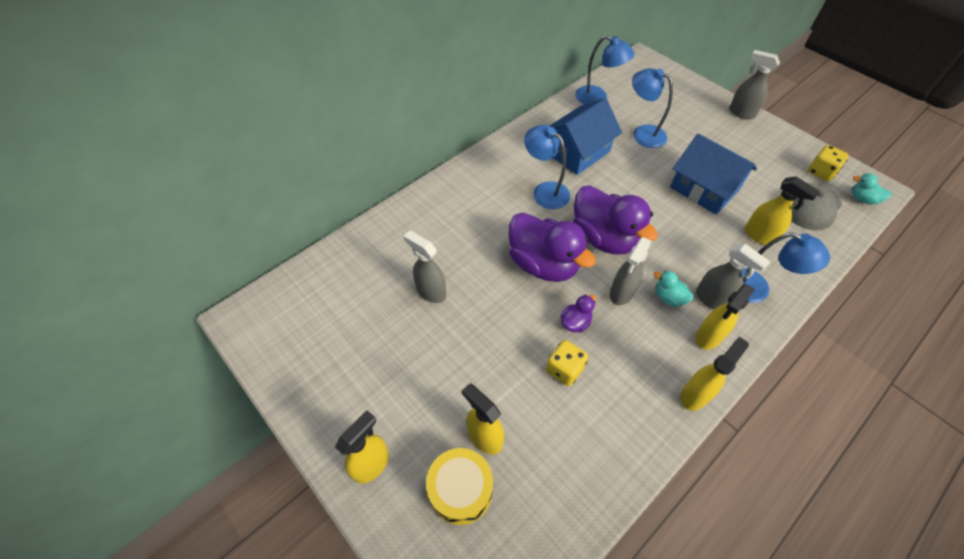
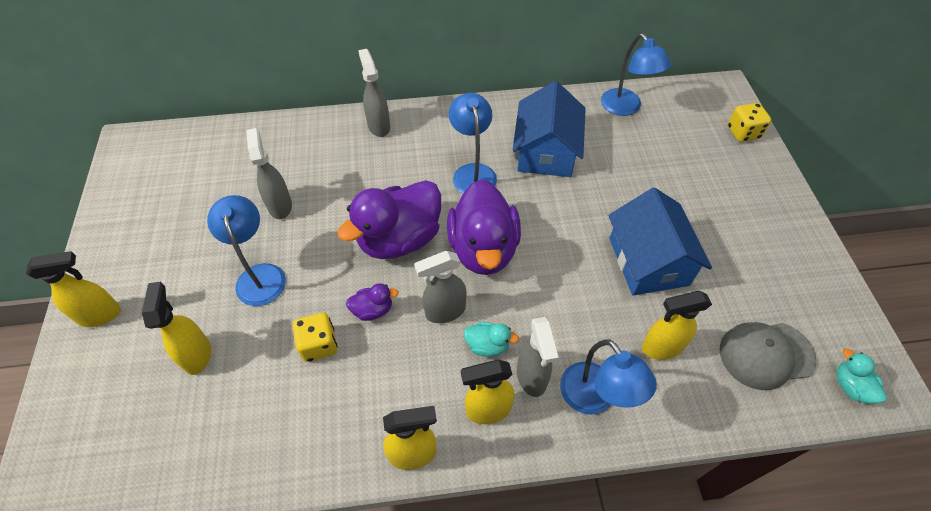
camera: 35 degrees right, 0 degrees up
yellow drum [426,448,493,525] -> none
purple duck [508,213,596,282] -> purple duck turned 60 degrees clockwise [337,180,441,259]
blue house [550,98,622,175] -> blue house turned 75 degrees counterclockwise [513,81,586,177]
blue lamp [632,68,673,148] -> blue lamp moved to [207,195,286,306]
turquoise duck [654,271,694,307] -> turquoise duck turned 120 degrees clockwise [464,322,519,357]
grey spray bottle [729,50,780,119] -> grey spray bottle moved to [358,49,390,137]
yellow spray bottle [745,176,820,245] -> yellow spray bottle turned 90 degrees clockwise [642,291,712,360]
yellow dice [808,145,849,181] -> yellow dice moved to [728,103,771,142]

